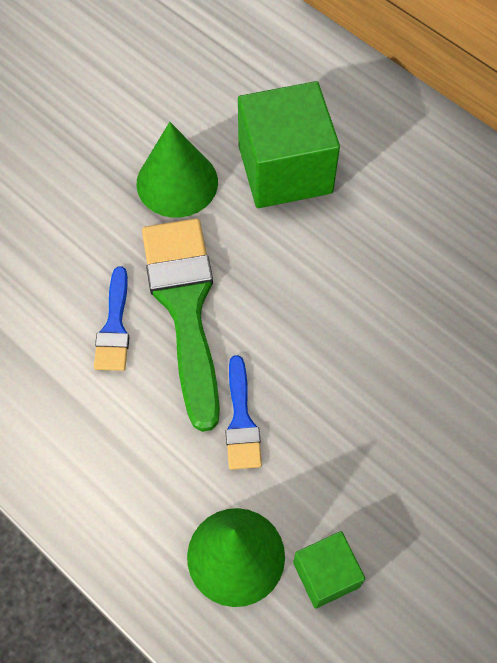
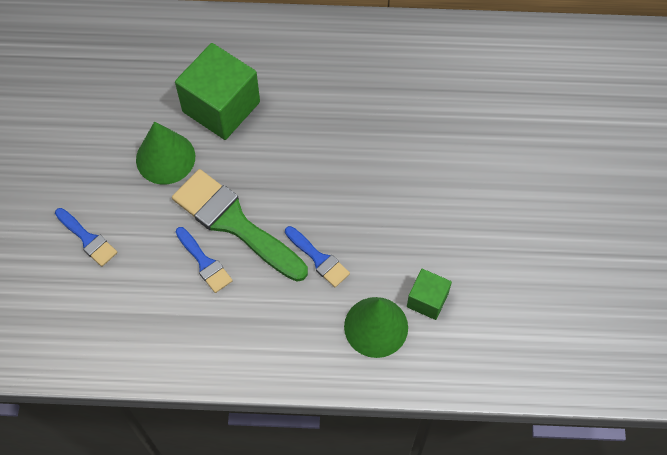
camera: 40 degrees left, 0 degrees up
none -> blue brush [55,208,118,267]

